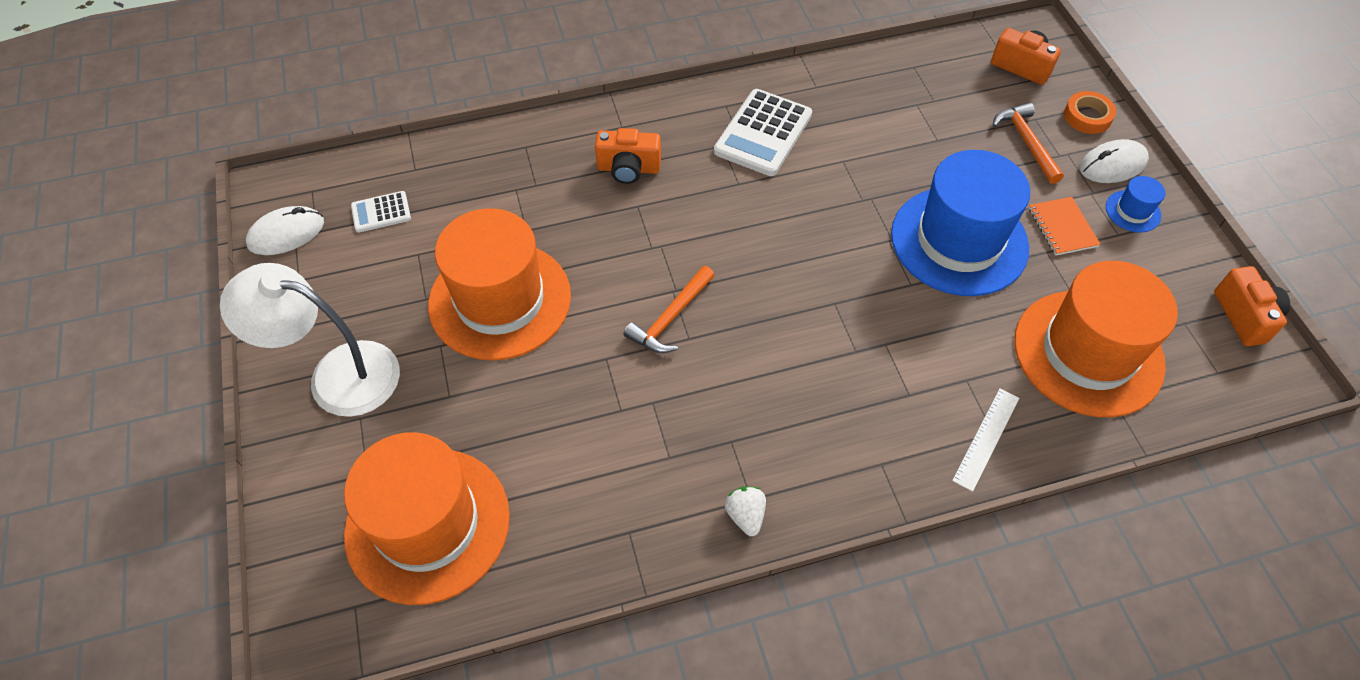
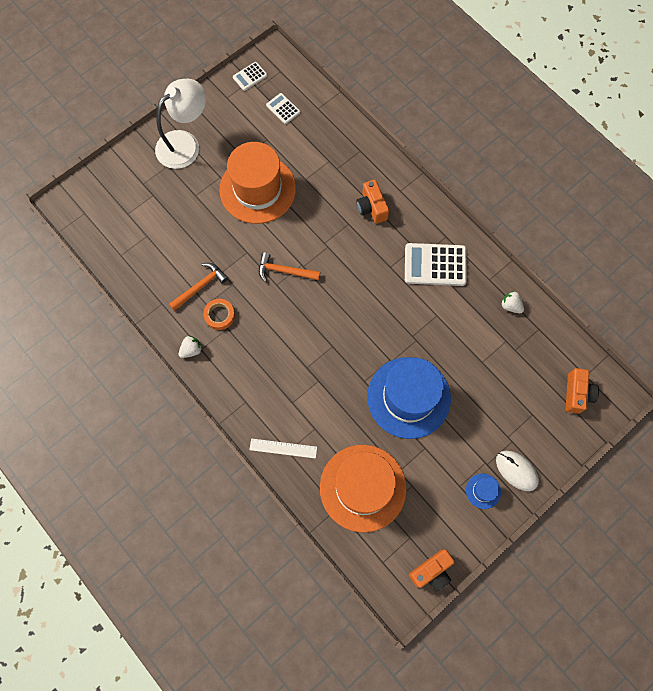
camera: 65 degrees right, 15 degrees up
white lamp [220,263,400,417] -> white lamp turned 60 degrees clockwise [155,79,206,169]
white mouse [246,206,324,255] -> white calculator [233,62,267,91]
orange hat [344,432,510,605] -> none
orange hammer [993,102,1064,184] -> orange hammer moved to [169,263,228,311]
orange notebook [1029,197,1101,256] -> none
orange tape [1064,91,1116,134] -> orange tape moved to [203,299,235,330]
none -> white strawberry [501,291,524,313]

